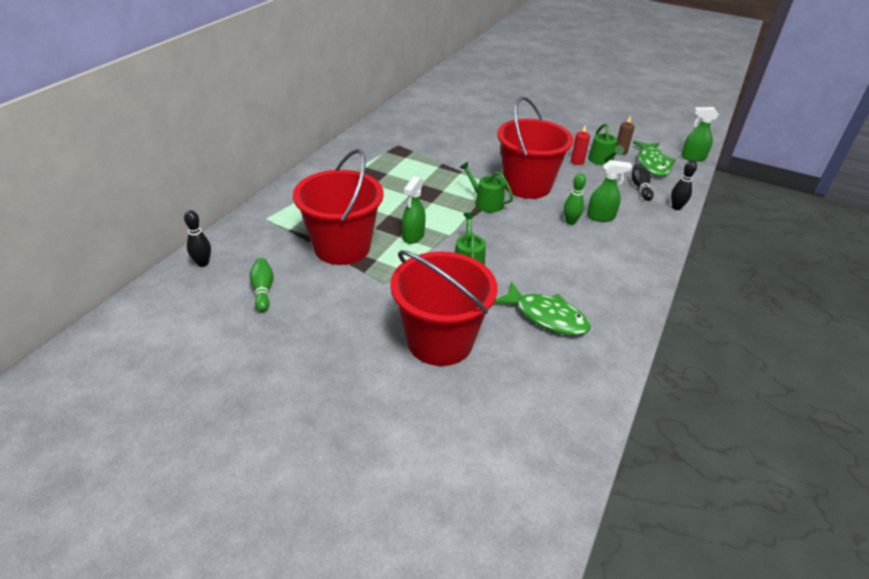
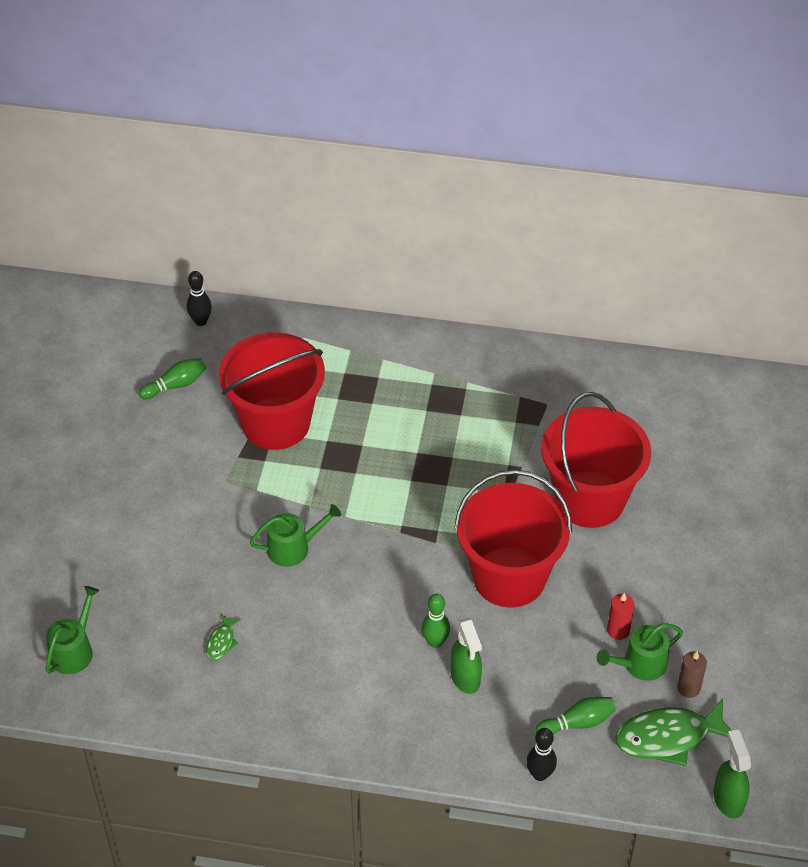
camera: 75 degrees right, 10 degrees up
red bucket [390,250,498,366] -> red bucket moved to [541,392,651,528]
green spray bottle [402,176,426,244] -> none
green watering can [459,162,513,213] -> green watering can moved to [45,586,99,674]
green fish [494,281,591,336] -> green fish [206,614,241,660], size x0.47
black bowling pin [631,164,654,201] -> green bowling pin [536,697,616,735]

